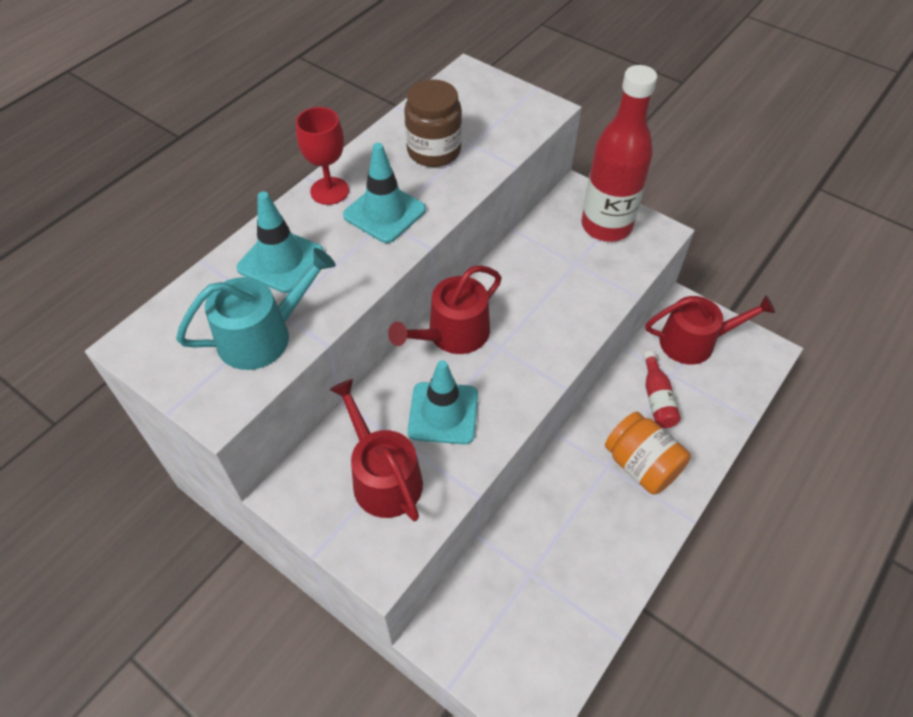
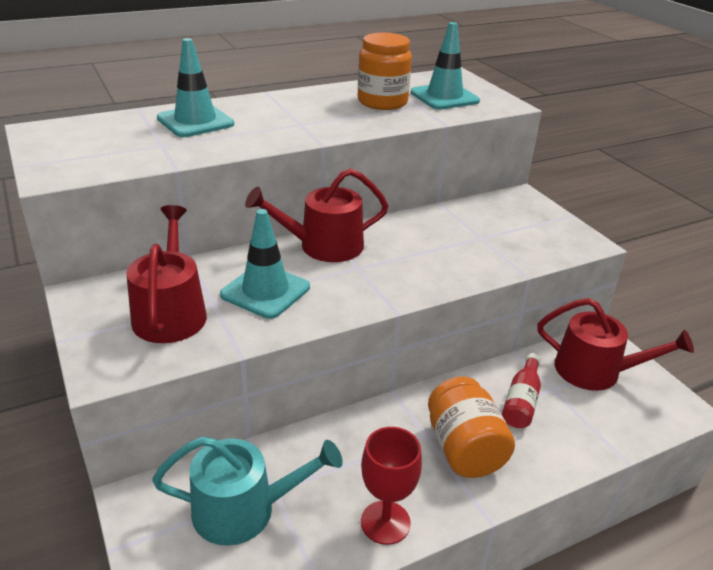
camera: 25 degrees right, 20 degrees down
turquoise watering can [176,248,336,370] -> turquoise watering can moved to [152,437,343,546]
red goblet [296,107,349,205] -> red goblet moved to [361,427,422,545]
turquoise traffic cone [343,143,426,243] -> turquoise traffic cone moved to [411,22,480,110]
brown jar [404,79,462,167] -> orange jar [358,33,412,110]
red bottle [582,65,657,242] -> none

